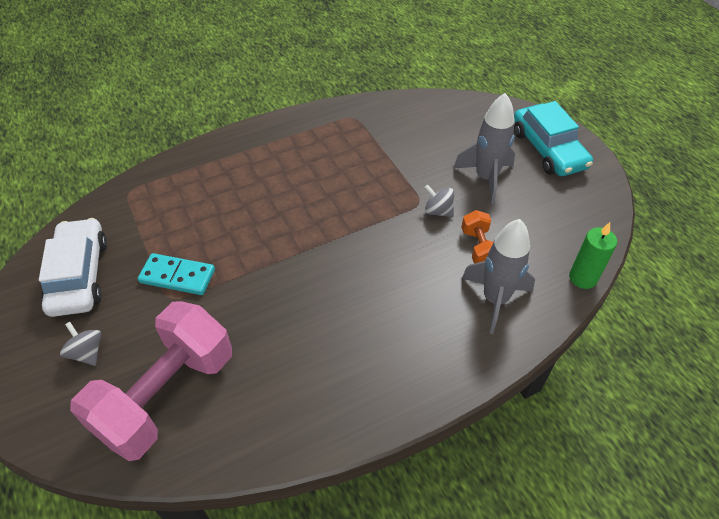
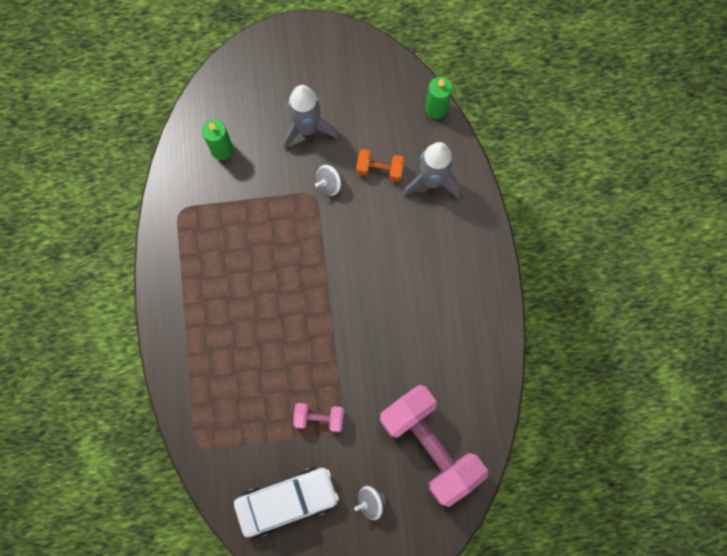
camera: 70 degrees left, 25 degrees up
white car [39,218,107,317] -> white car turned 150 degrees clockwise [234,468,339,537]
turquoise domino [138,253,215,295] -> pink dumbbell [293,403,344,432]
turquoise car [514,101,593,176] -> none
none -> green candle [202,119,233,160]

